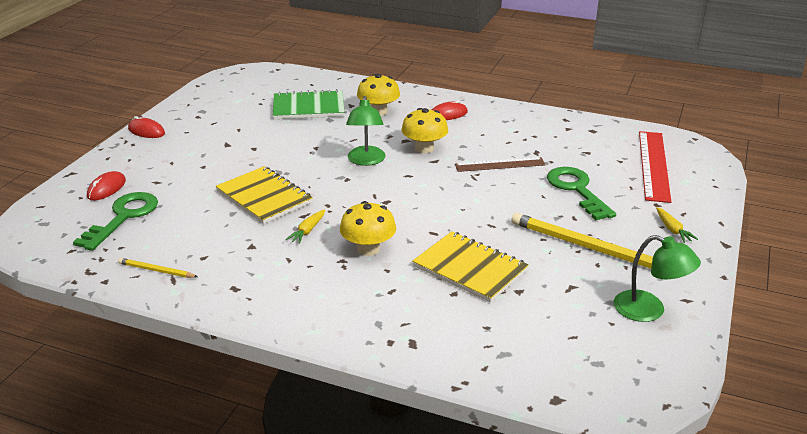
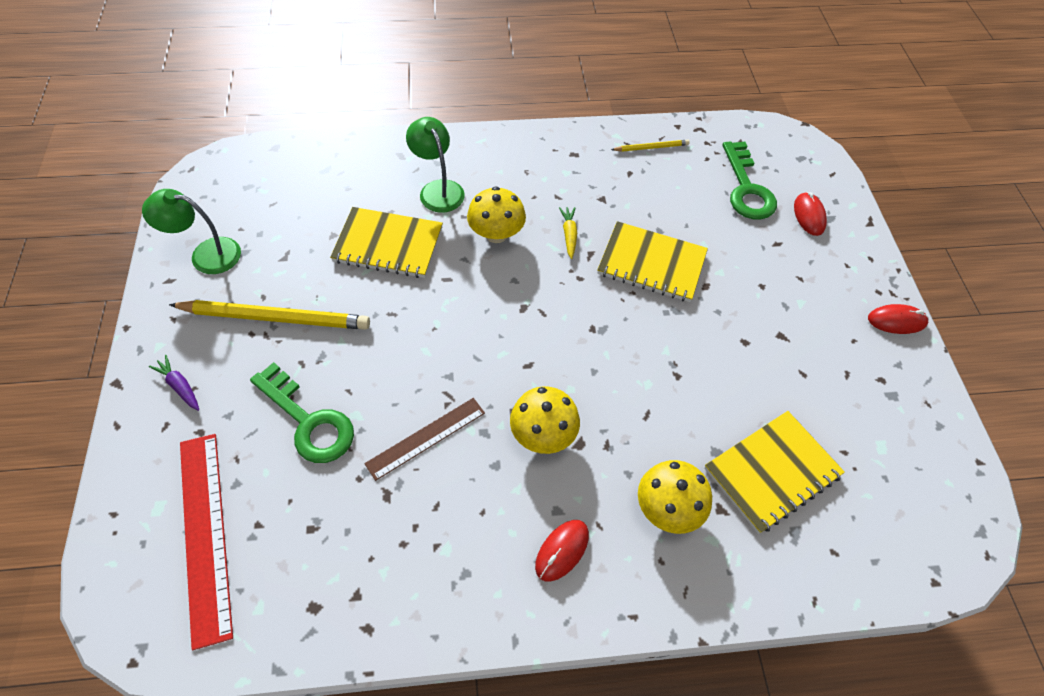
camera: 150 degrees right, 25 degrees up
green notebook [273,89,344,119] -> yellow notebook [704,411,845,534]
green lamp [346,96,386,166] -> green lamp moved to [406,117,465,213]
yellow carrot [656,207,698,243] -> purple carrot [149,355,199,411]

